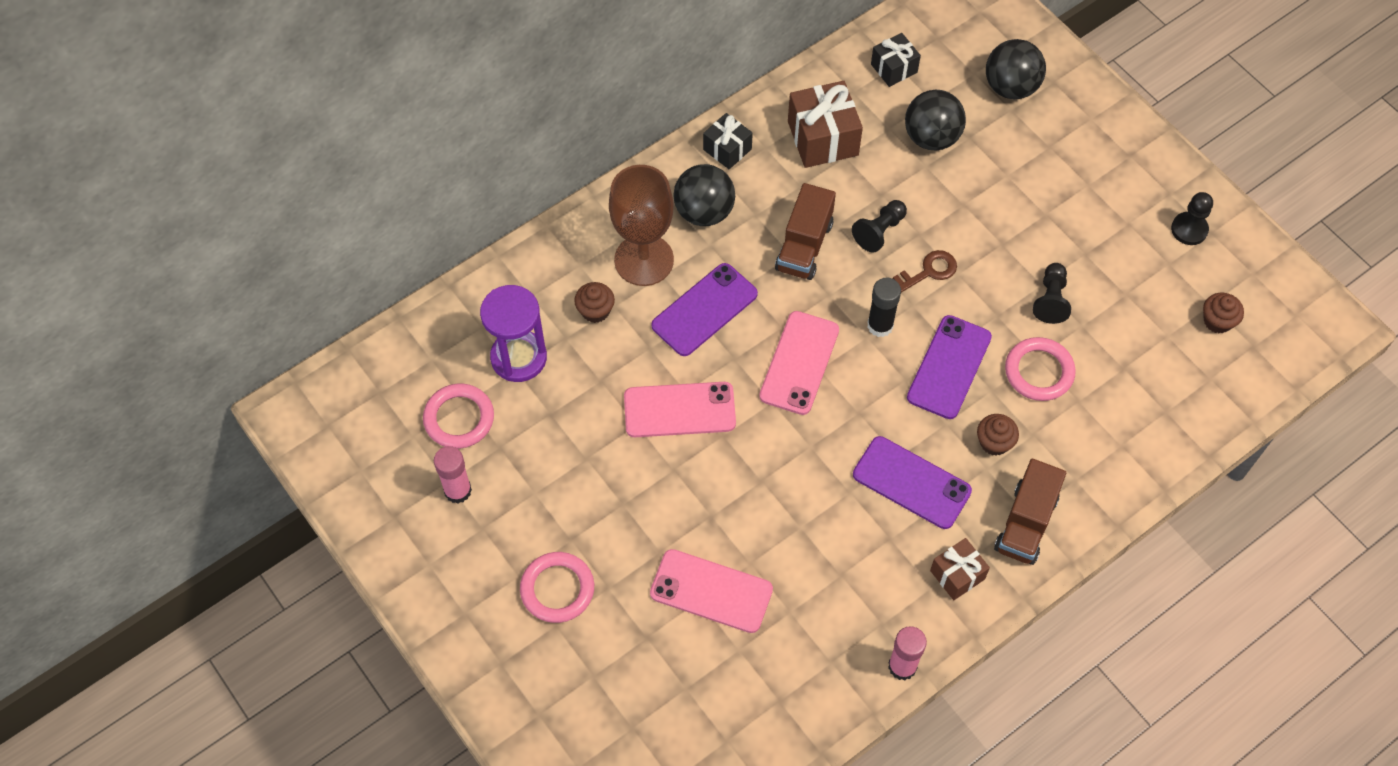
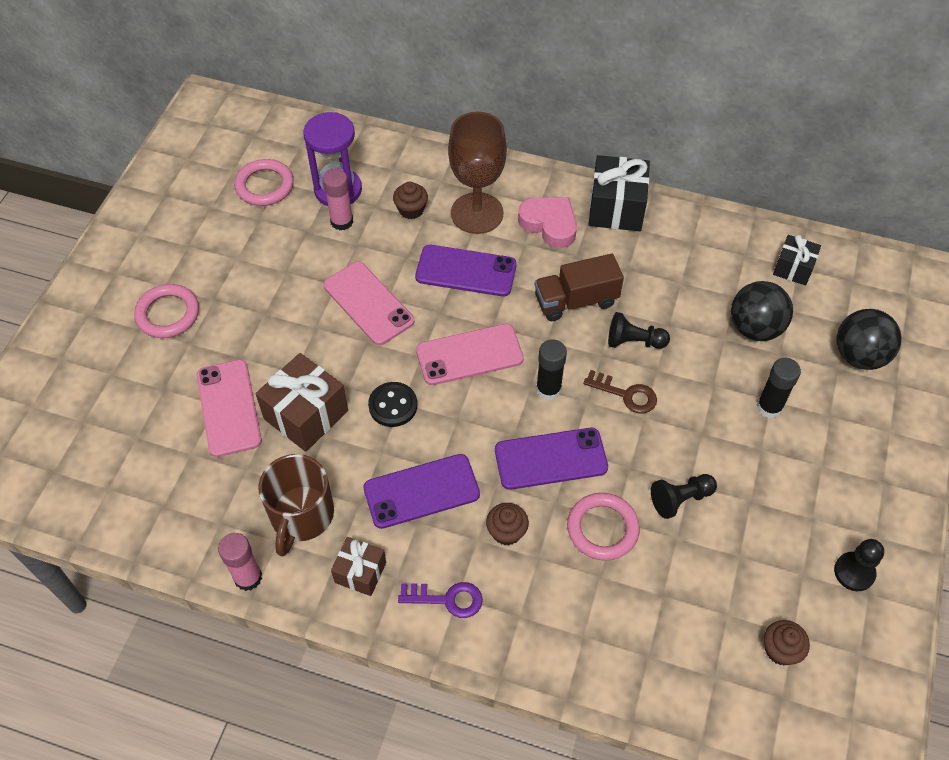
camera: 55 degrees right, 5 degrees down
pink glue stick [434,446,472,503] -> pink glue stick moved to [323,169,353,230]
black ball [673,164,735,226] -> pink heart [518,197,577,248]
black gift [703,113,753,169] -> black gift [589,155,650,231], size x1.67
brown gift [788,81,863,168] -> brown gift moved to [256,353,348,452]
purple phone [853,436,972,529] -> purple phone turned 75 degrees clockwise [363,454,480,529]
brown truck [994,459,1066,565] -> purple key [398,582,483,618]
none -> brown mug [259,454,334,556]
none -> black button [368,382,417,427]
none -> black glue stick [757,358,801,418]

